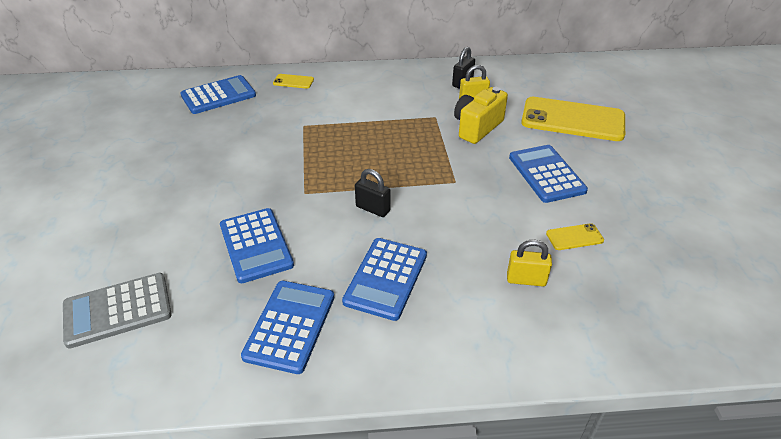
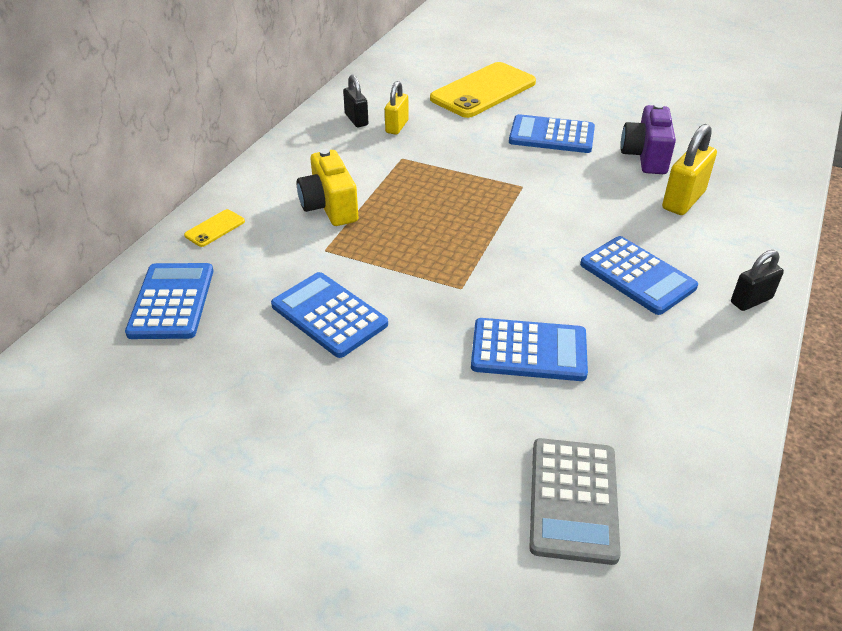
camera: 60 degrees left, 0 degrees up
blue calculator [241,281,334,374] -> blue calculator moved to [271,272,388,358]
black padlock [355,169,391,217] -> black padlock moved to [731,250,784,311]
yellow camera [454,87,508,144] -> yellow camera moved to [296,149,358,226]
yellow padlock [507,240,552,286] -> yellow padlock [662,124,717,215], size x1.54
yellow phone [546,223,604,250] -> purple camera [621,103,676,174]

